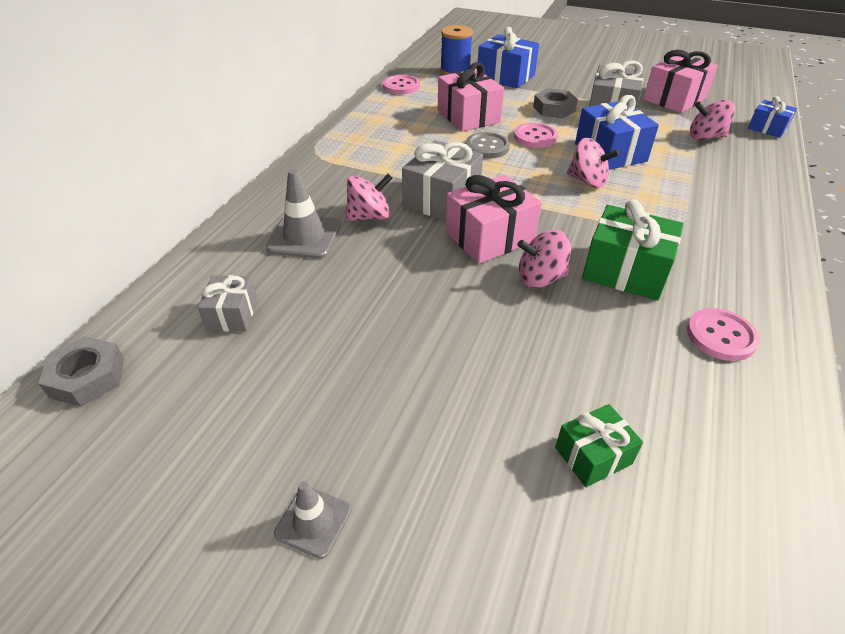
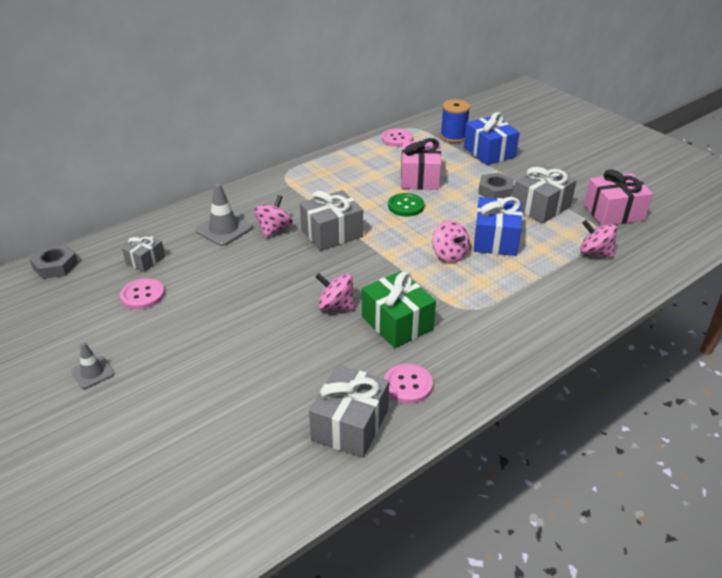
camera: 30 degrees right, 5 degrees down
pink spinning top [346,174,393,221] -> pink spinning top turned 75 degrees counterclockwise [254,195,293,238]
pink gift [446,174,542,264] -> none
grey button [466,132,510,158] -> green button [388,193,424,216]
pink button [514,123,558,148] -> pink button moved to [120,278,165,310]
green gift [555,404,643,487] -> none
blue gift [748,96,797,138] -> none
none -> grey gift [309,365,389,458]

